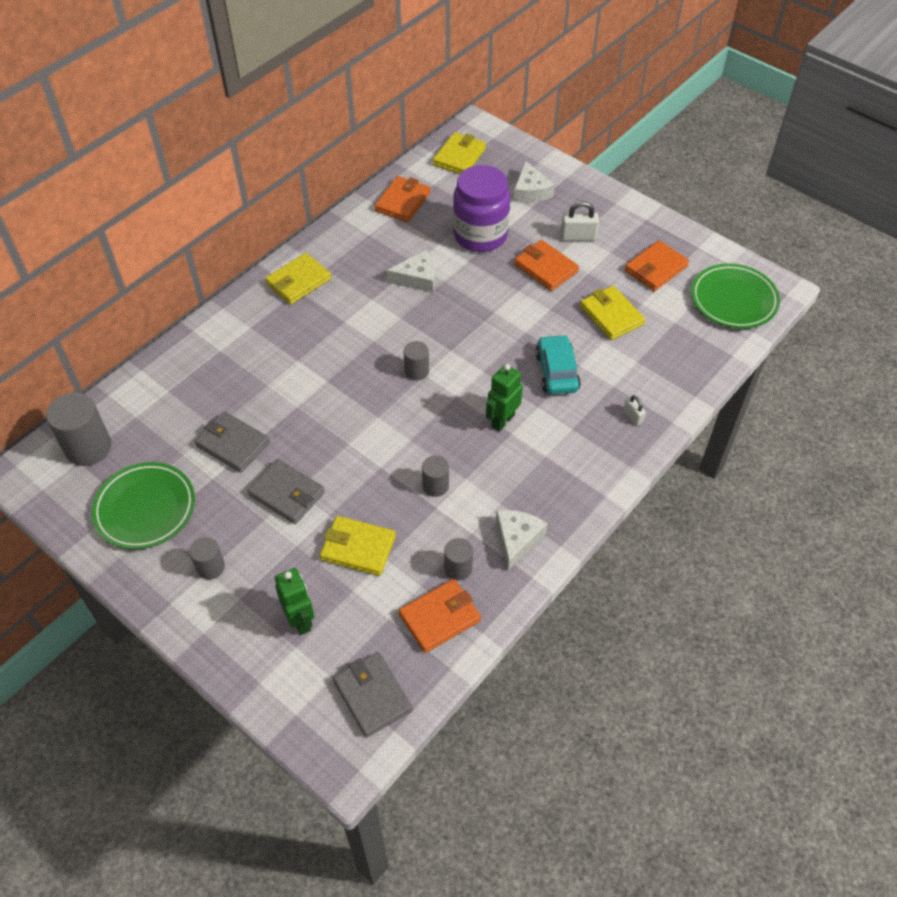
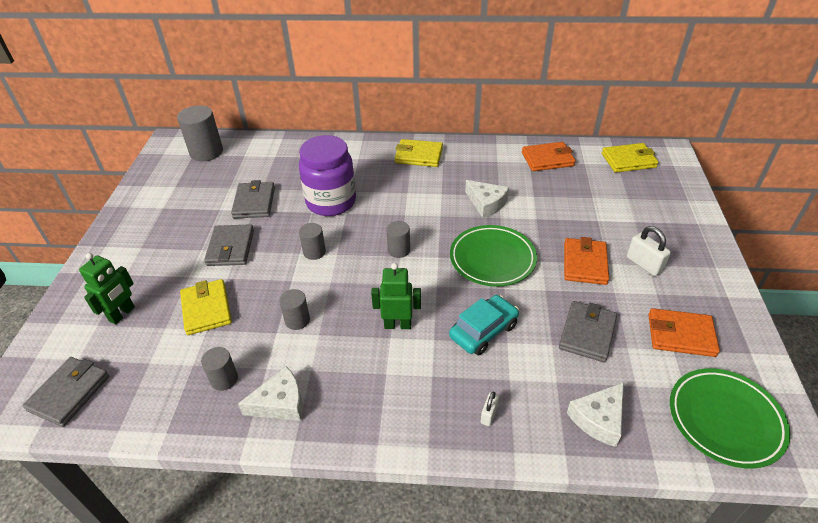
camera: 55 degrees right, 10 degrees down
green plate [92,462,195,549] -> green plate moved to [450,225,537,287]
grey cylinder [189,537,225,579] -> grey cylinder moved to [299,223,326,260]
orange wallet [399,579,481,653] -> none
purple jar [453,165,510,252] -> purple jar moved to [299,135,356,216]
white cheese [514,161,555,203] -> white cheese moved to [567,382,624,447]
yellow wallet [580,286,645,340] -> grey wallet [559,301,617,362]

